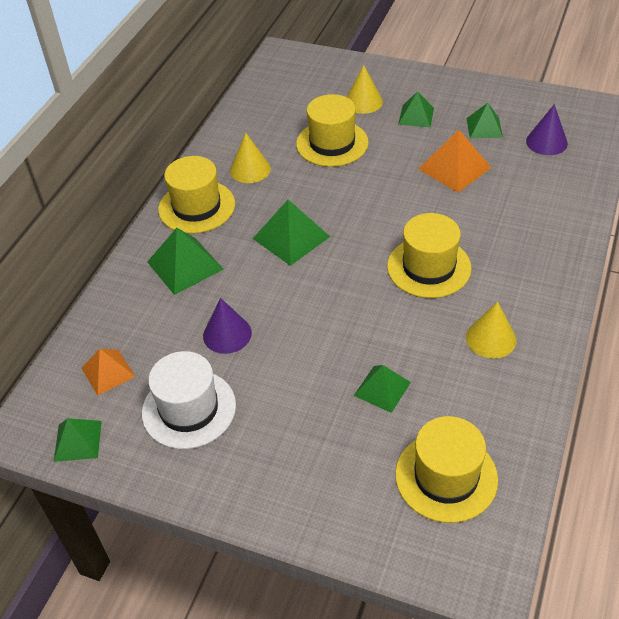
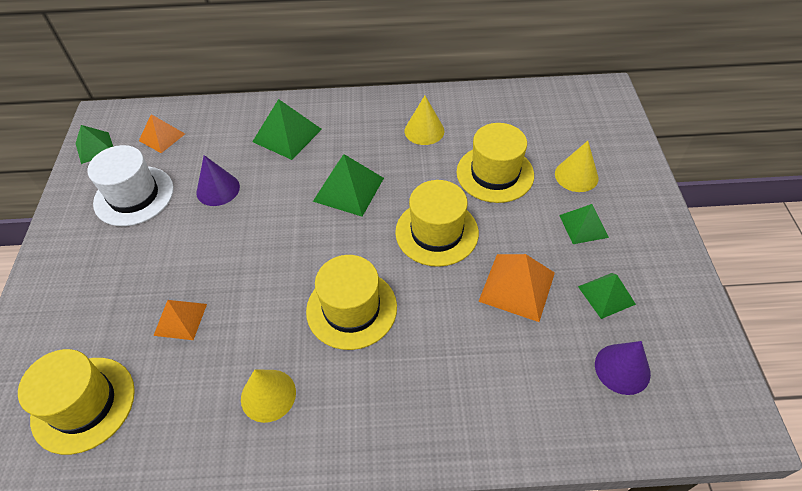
camera: 65 degrees right, 5 degrees up
yellow hat [158,156,235,234] -> yellow hat moved to [395,180,479,267]
green pyramid [354,365,411,413] -> orange pyramid [153,300,207,340]

